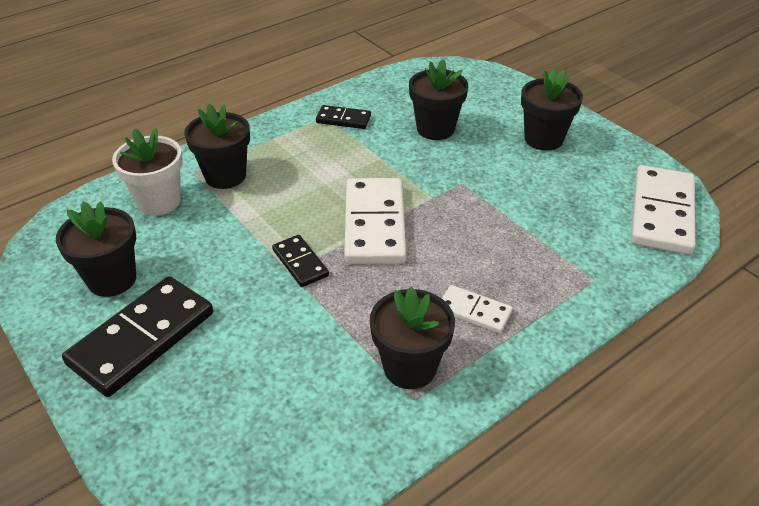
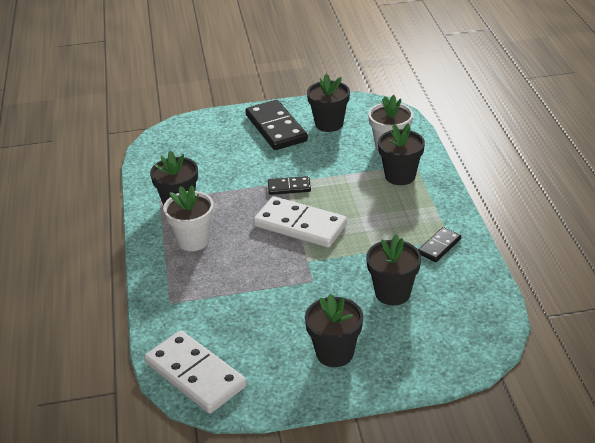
camera: 120 degrees right, 5 degrees down
white domino [442,285,513,333] -> white flower pot [163,185,214,251]

